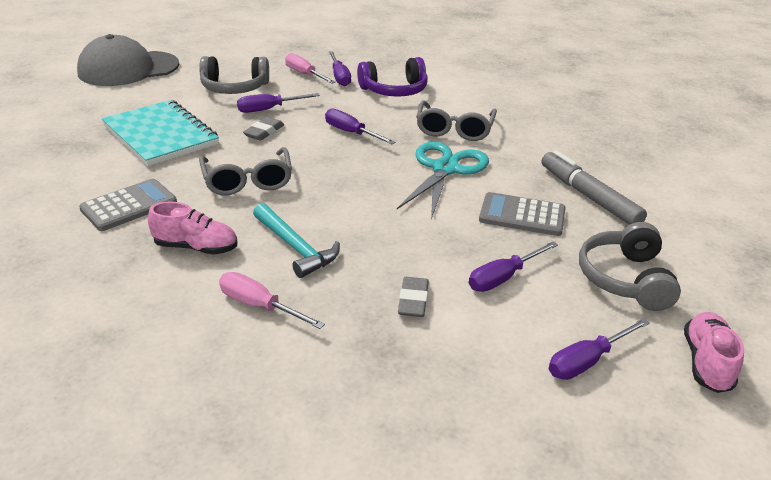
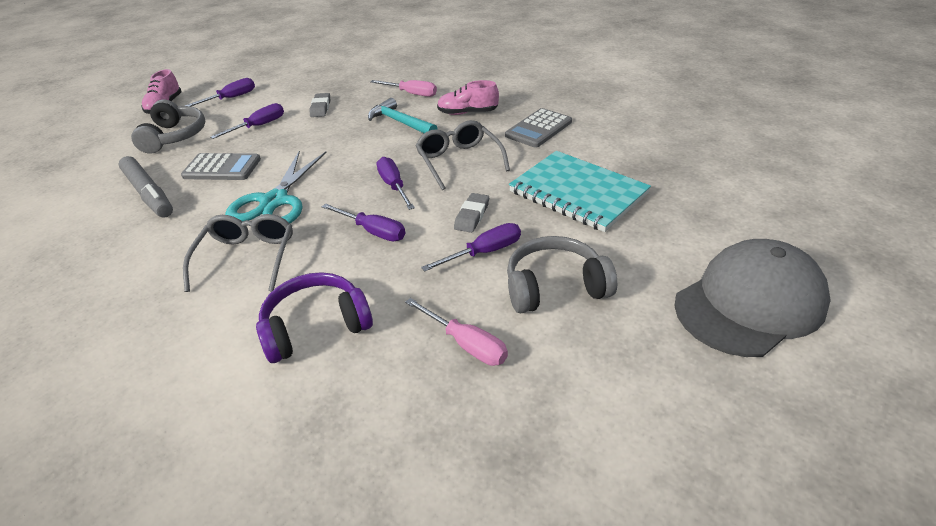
camera: 175 degrees right, 5 degrees up
purple screwdriver [329,51,351,86] -> purple screwdriver moved to [376,157,415,210]

